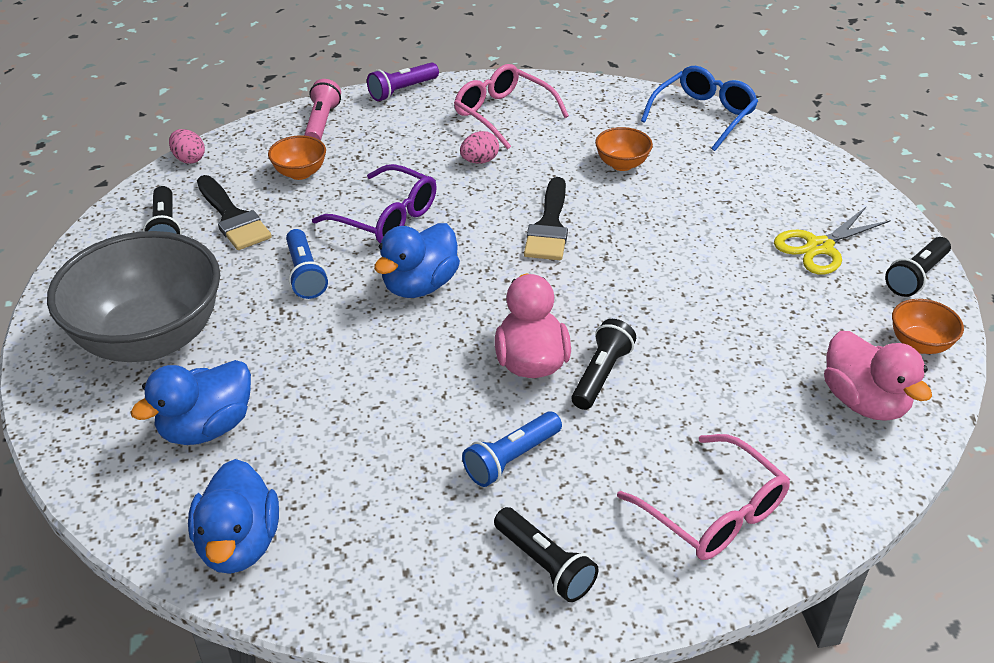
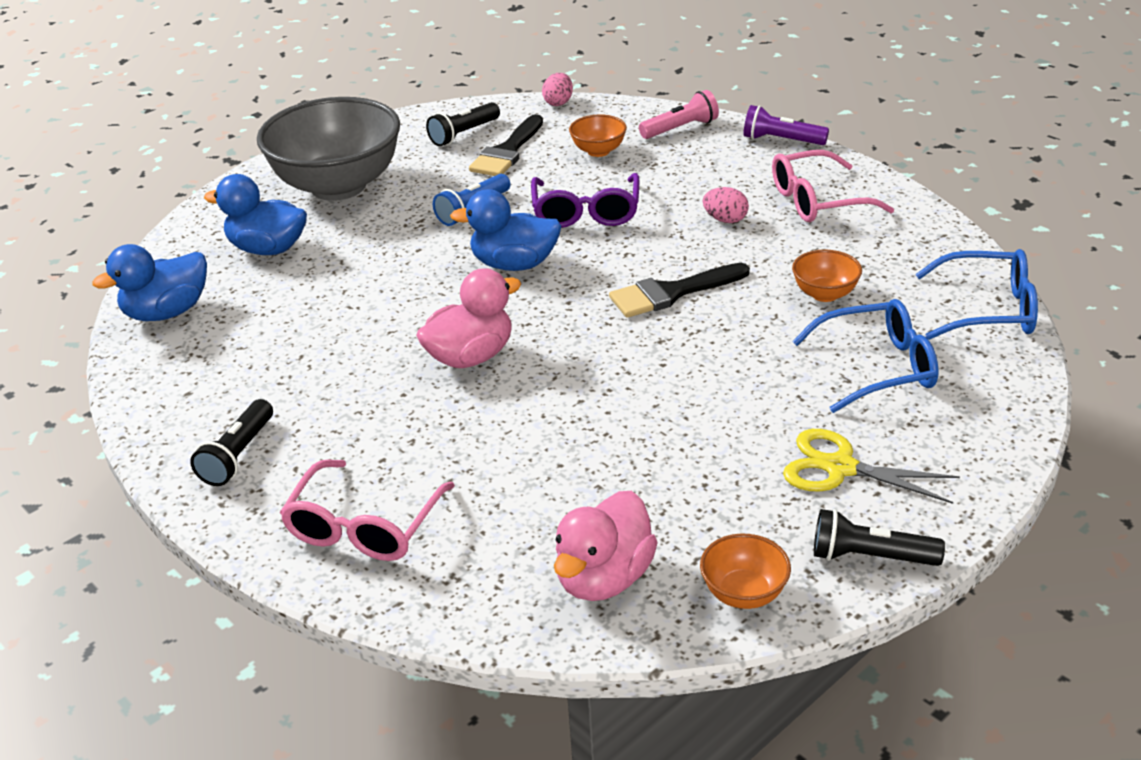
camera: 60 degrees right, 5 degrees down
pink glasses [454,64,569,149] -> pink glasses turned 120 degrees counterclockwise [772,150,894,222]
blue flashlight [462,411,562,487] -> none
black flashlight [571,319,636,410] -> none
none -> blue glasses [792,299,939,413]

